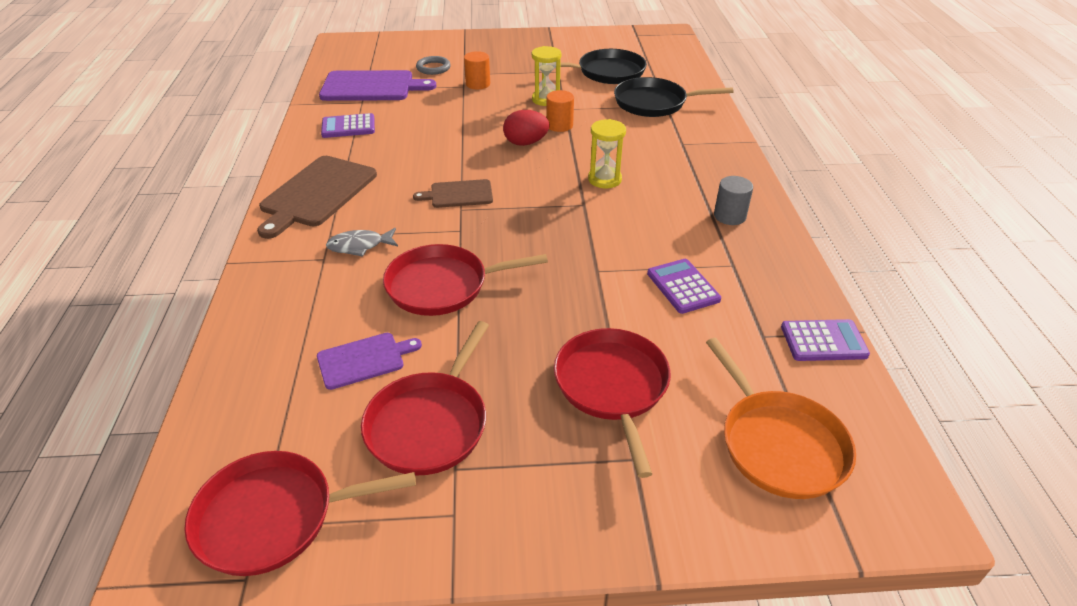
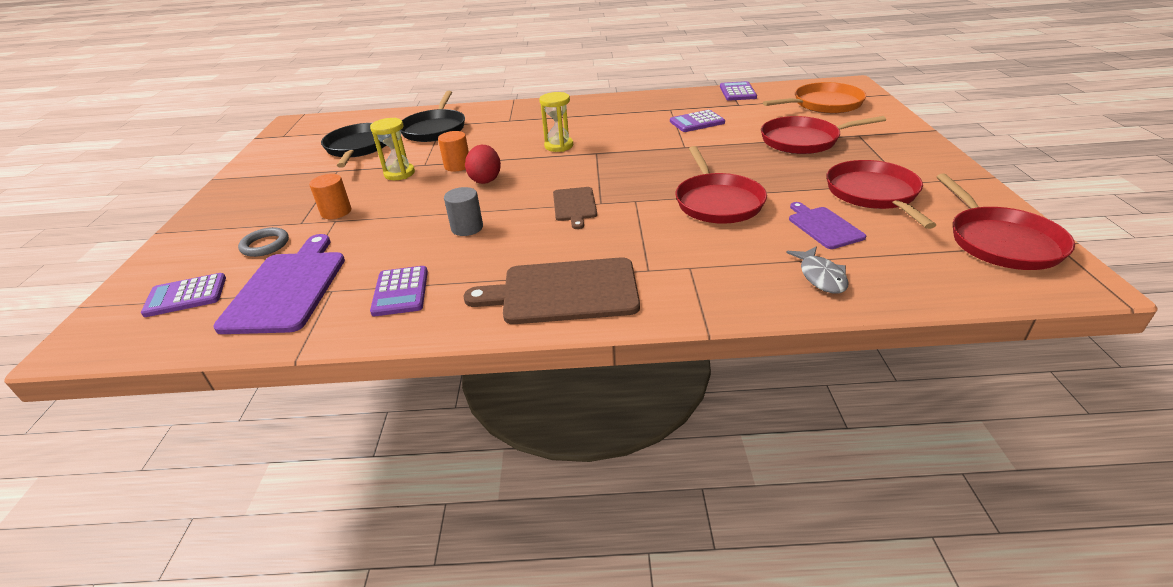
camera: 85 degrees left, 5 degrees down
brown cutting board [257,156,377,239] -> brown cutting board turned 150 degrees clockwise [463,257,640,324]
grey fish [326,228,398,257] -> grey fish moved to [786,246,849,294]
red pan [361,321,489,475] -> red pan turned 120 degrees counterclockwise [826,160,936,229]
grey cylinder [714,176,753,225] -> grey cylinder moved to [444,187,483,236]
none -> purple calculator [141,273,226,317]

